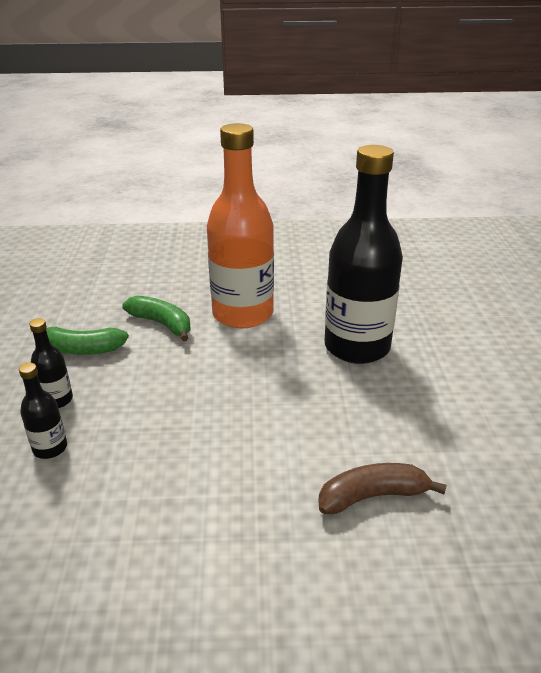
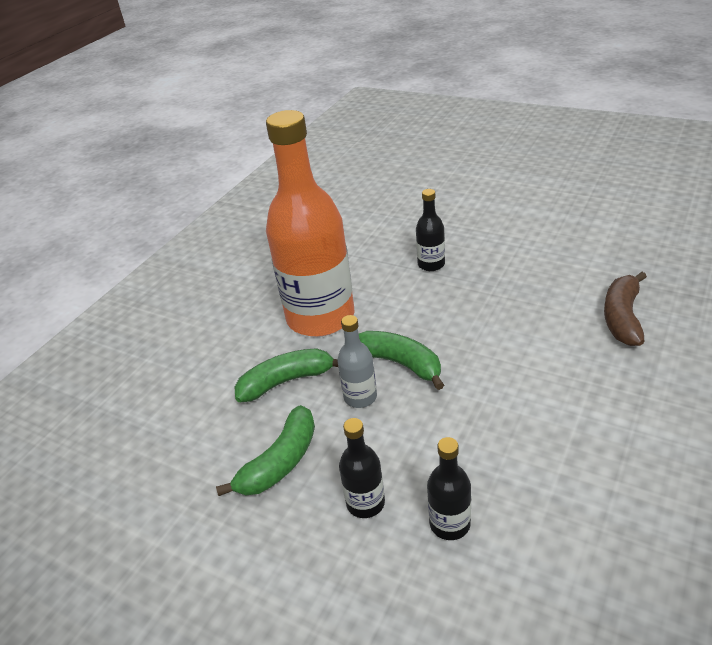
camera: 55 degrees left, 5 degrees up
black bottle [325,145,403,364] -> black bottle [416,189,445,271], size x0.42
none -> grey bottle [337,315,377,408]
none -> green banana [359,331,444,390]

